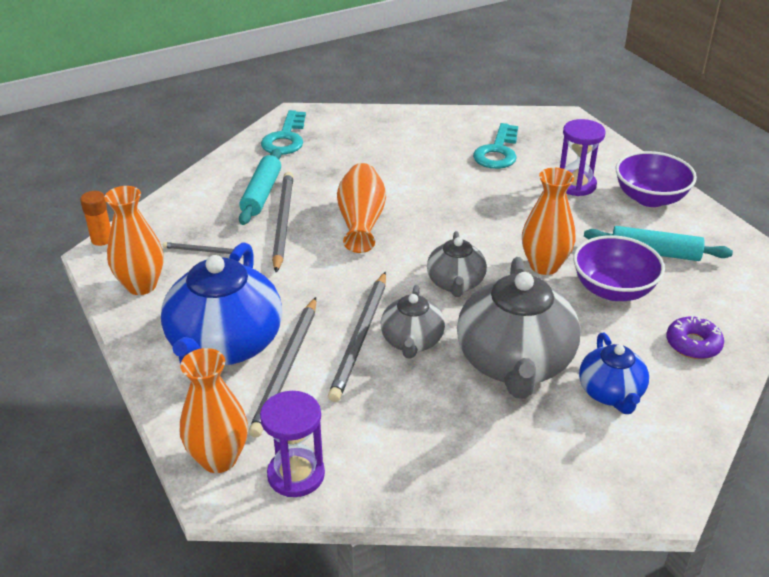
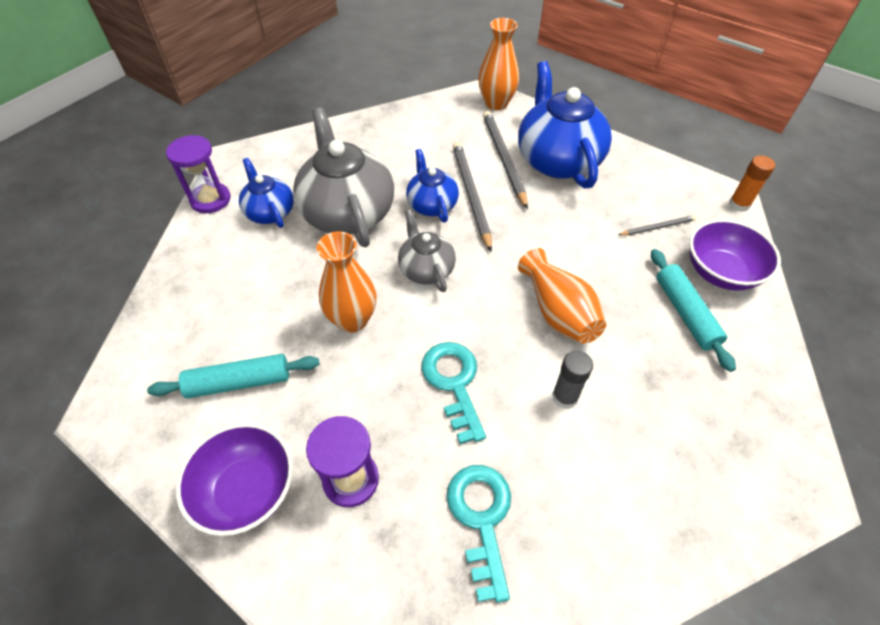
camera: 155 degrees right, 15 degrees up
orange vase [104,186,164,295] -> none
purple hourglass [260,391,325,497] -> purple hourglass moved to [166,135,231,213]
turquoise key [261,110,306,155] -> turquoise key moved to [422,342,486,444]
grey pencil [272,172,293,273] -> none
grey teapot [381,285,445,359] -> blue teapot [406,149,459,222]
purple bowl [573,235,665,301] -> purple bowl moved to [689,219,781,291]
purple donut [666,316,724,359] -> none
none -> grey glue stick [552,351,593,409]

